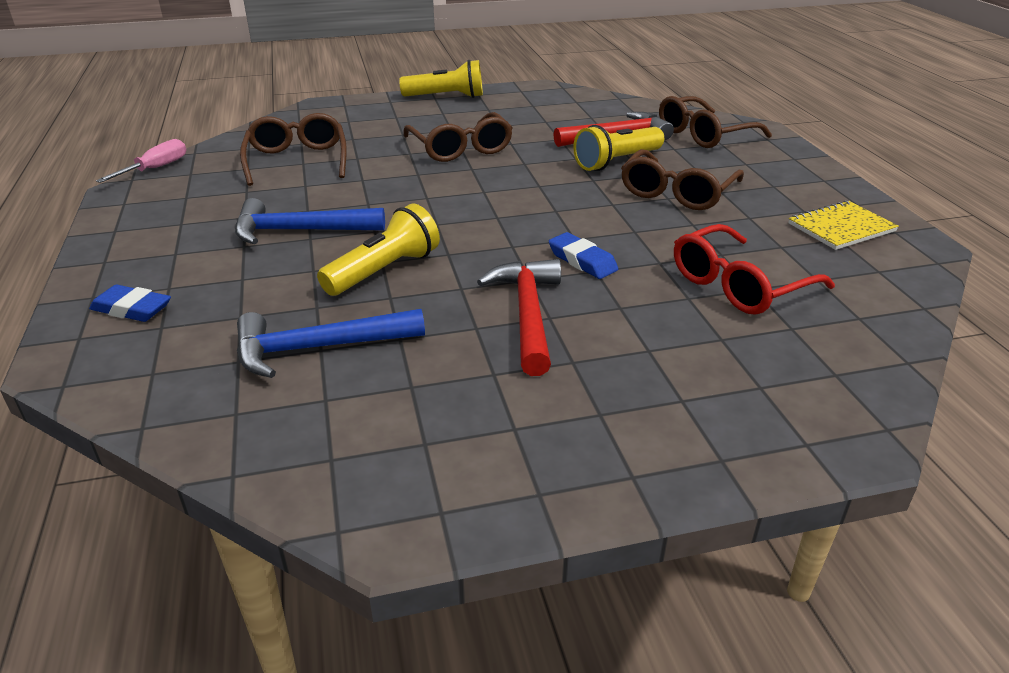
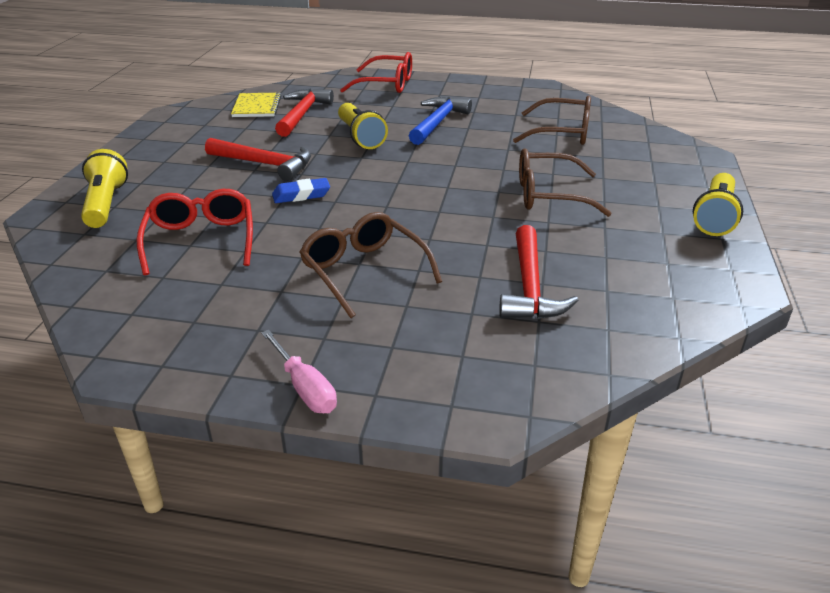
camera: 115 degrees right, 0 degrees up
blue eraser [89,285,171,322] -> red glasses [340,52,412,93]
pink screwdriver [96,139,186,183] -> pink screwdriver moved to [261,330,337,413]
blue hammer [237,309,425,378] -> red hammer [275,89,334,137]
yellow flashlight [573,125,664,171] -> yellow flashlight moved to [81,149,128,228]
brown glasses [659,96,772,148] -> none
yellow notebook [788,200,899,250] -> yellow notebook moved to [231,93,281,117]

